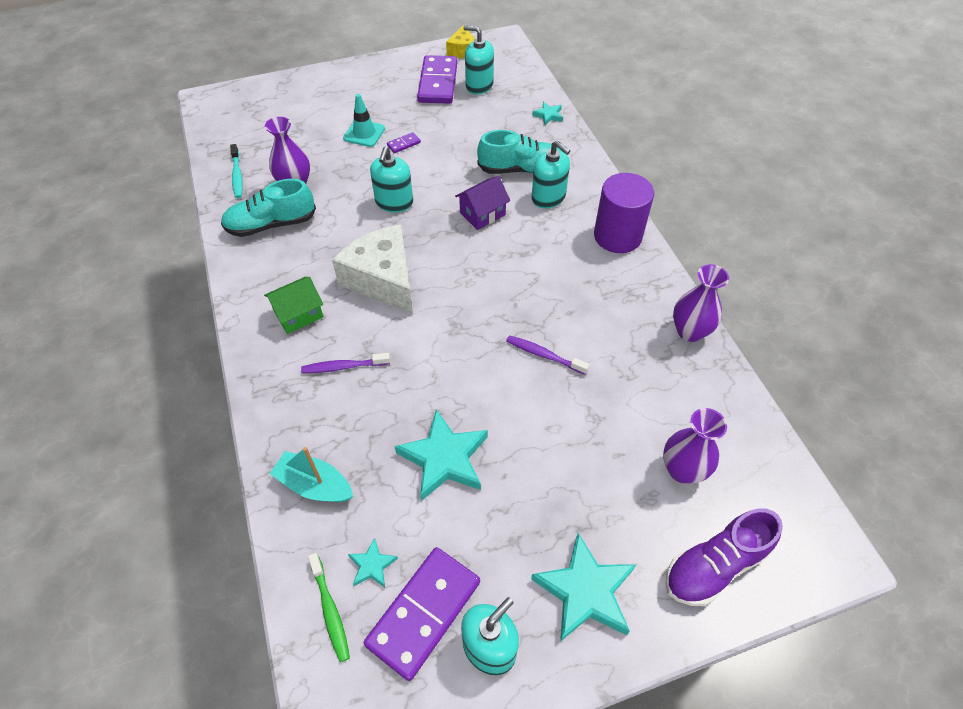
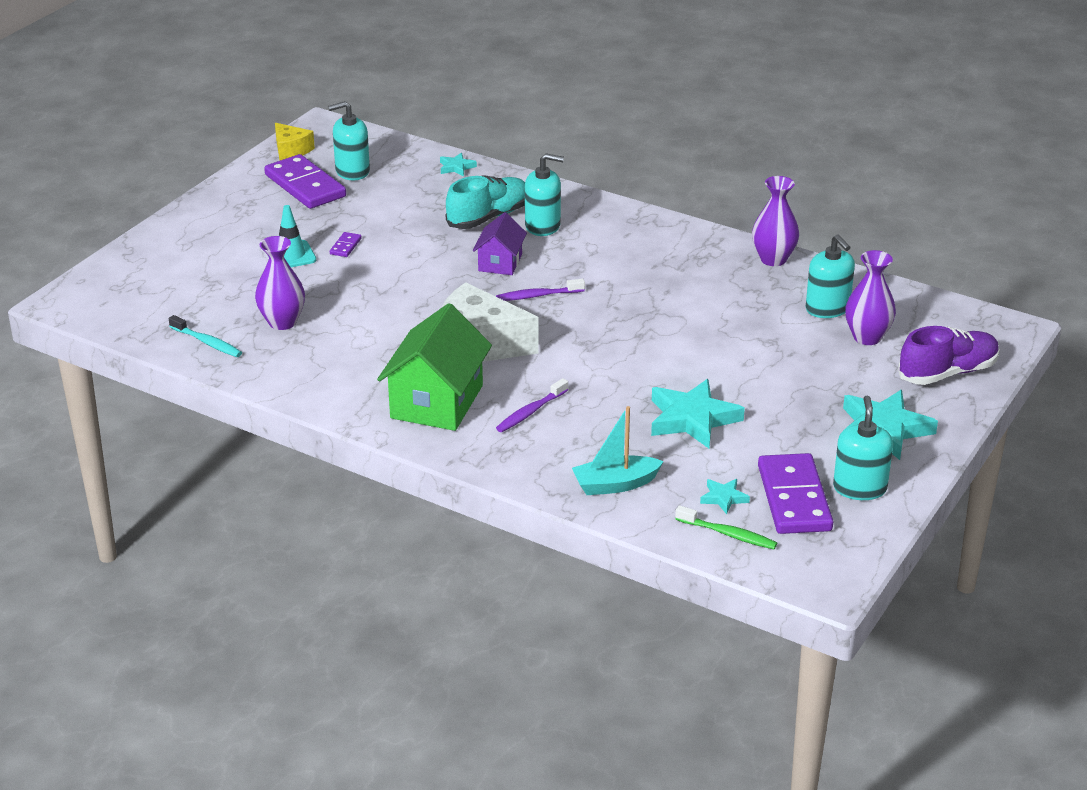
camera: 40 degrees left, 20 degrees down
turquoise shoe [221,179,316,237] -> none
green house [264,277,324,334] -> green house [377,303,492,431], size x1.78
turquoise soap dispenser [370,146,413,212] -> turquoise soap dispenser moved to [806,235,855,318]
purple toothbrush [506,335,589,375] -> purple toothbrush moved to [496,279,585,301]
purple cylinder [594,173,654,253] -> none
purple shoe [665,508,783,606] -> purple shoe turned 135 degrees counterclockwise [898,326,1000,385]

